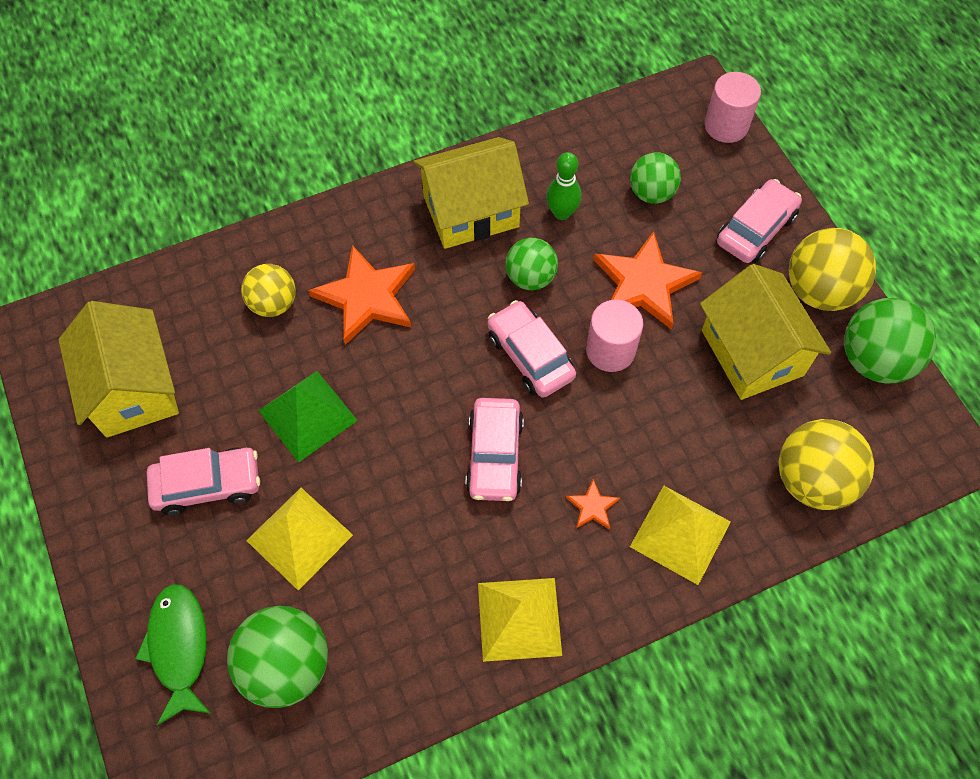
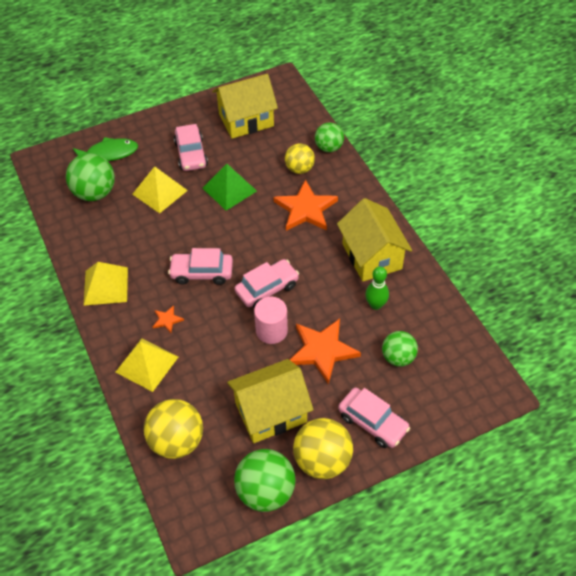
camera: 90 degrees right, 10 degrees down
green ball [506,238,558,290] -> green ball moved to [315,122,344,152]
pink cylinder [704,72,761,143] -> none

